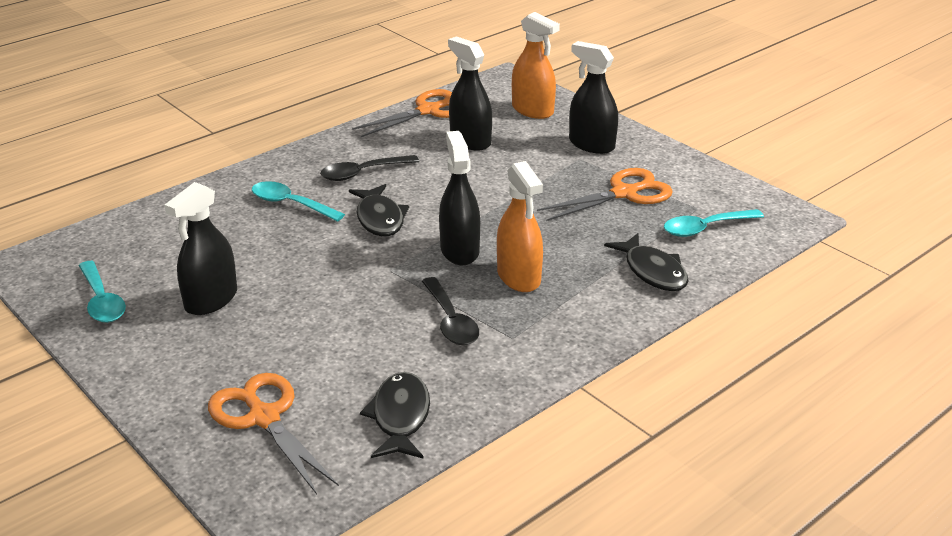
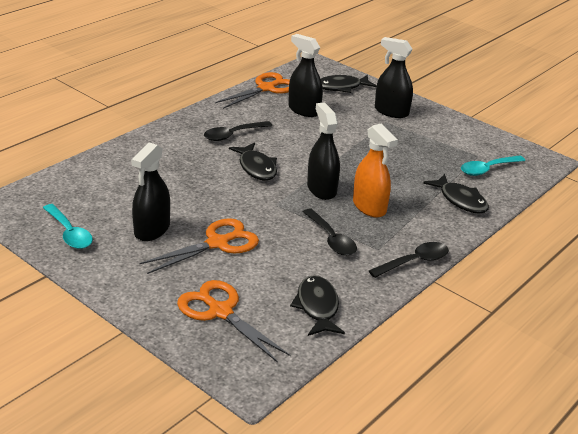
camera: 10 degrees left, 0 degrees up
turquoise spoon [252,181,345,222] -> none
orange spray bottle [512,12,560,119] -> black fish [321,75,376,93]
orange scissors [537,168,673,221] -> orange scissors moved to [139,218,259,274]
none -> black spoon [369,242,449,278]

